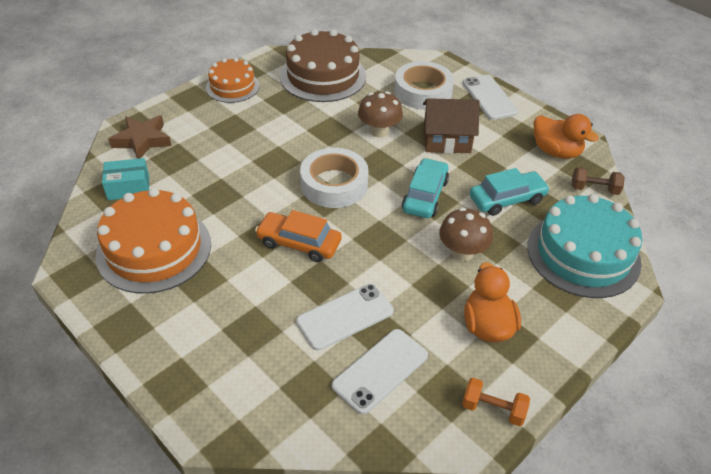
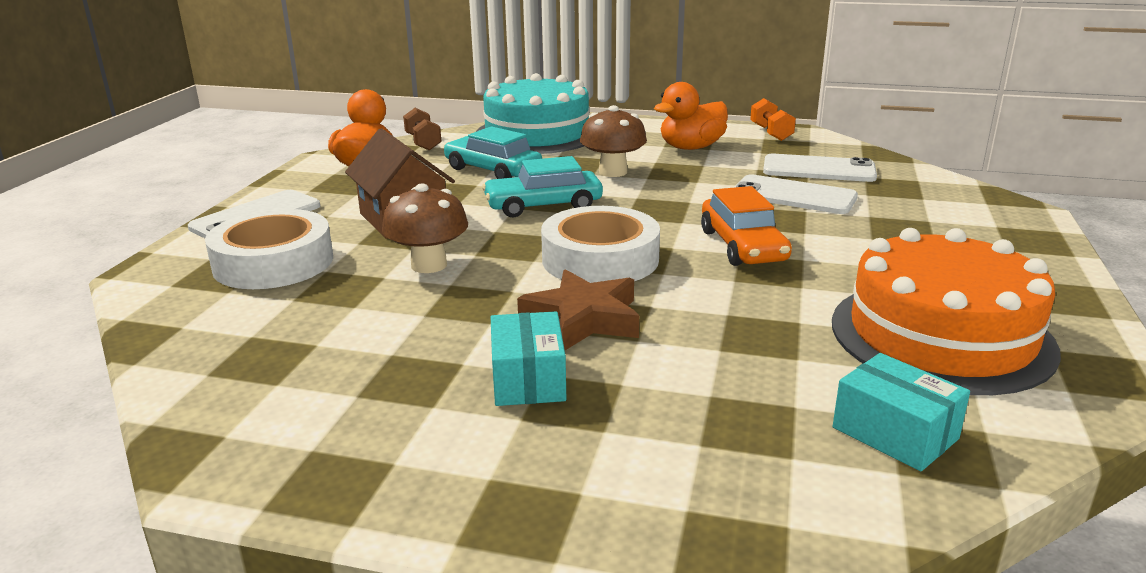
camera: 120 degrees left, 20 degrees down
brown star [108,115,172,159] -> brown star moved to [517,269,639,350]
orange cake [206,58,260,103] -> none
brown cake [280,29,366,102] -> none
none -> turquoise box [491,311,566,406]

